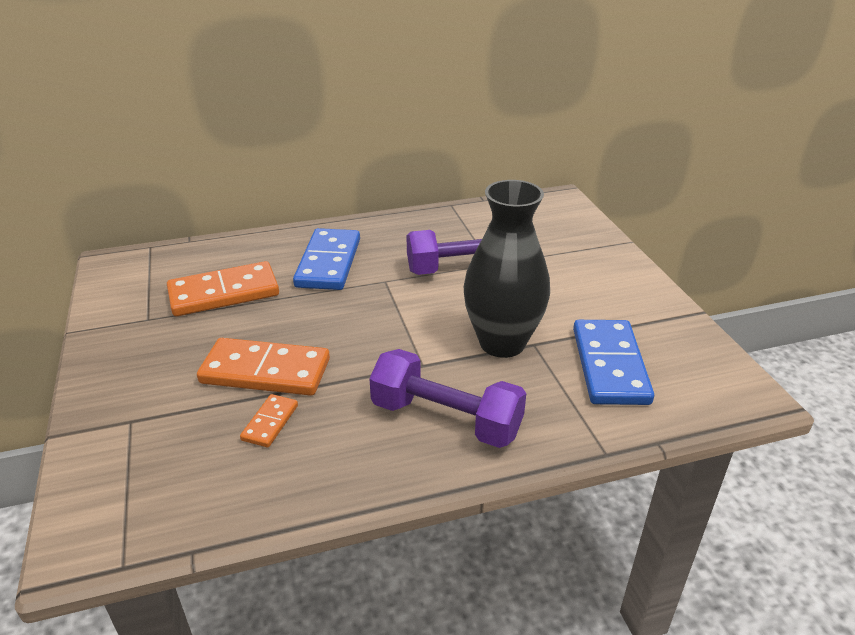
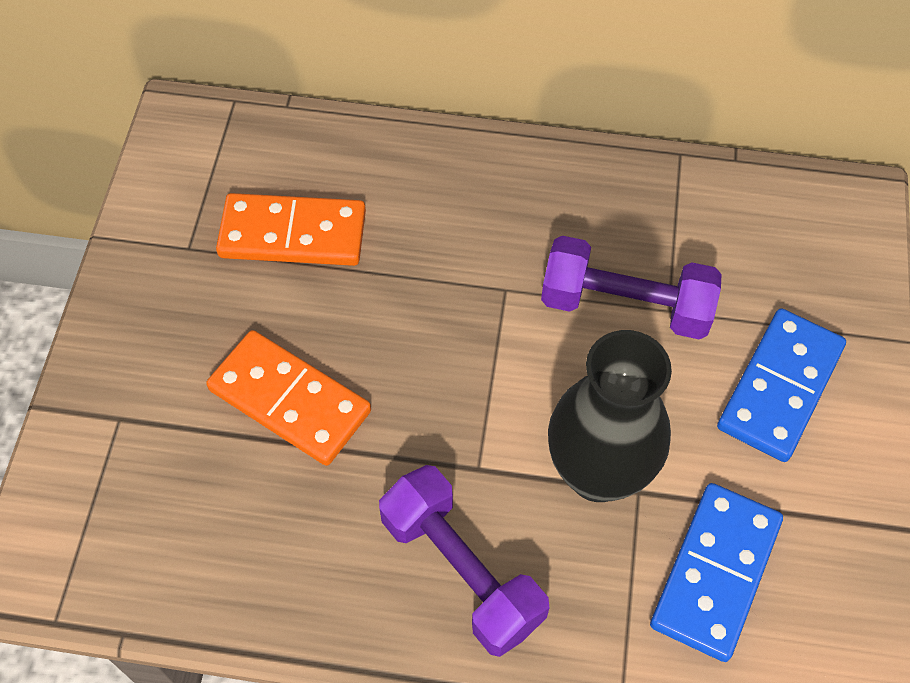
camera: 25 degrees right, 25 degrees up
orange domino [240,394,298,447] -> none
blue domino [293,228,360,290] -> blue domino moved to [717,308,846,462]

